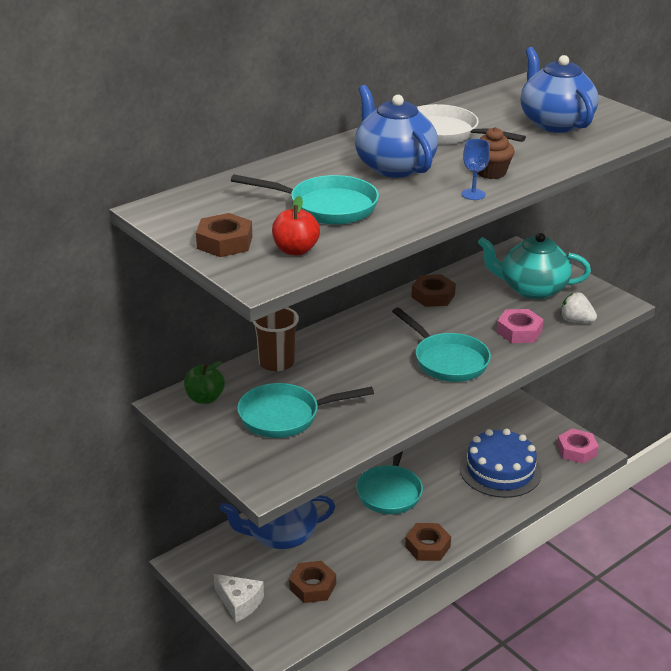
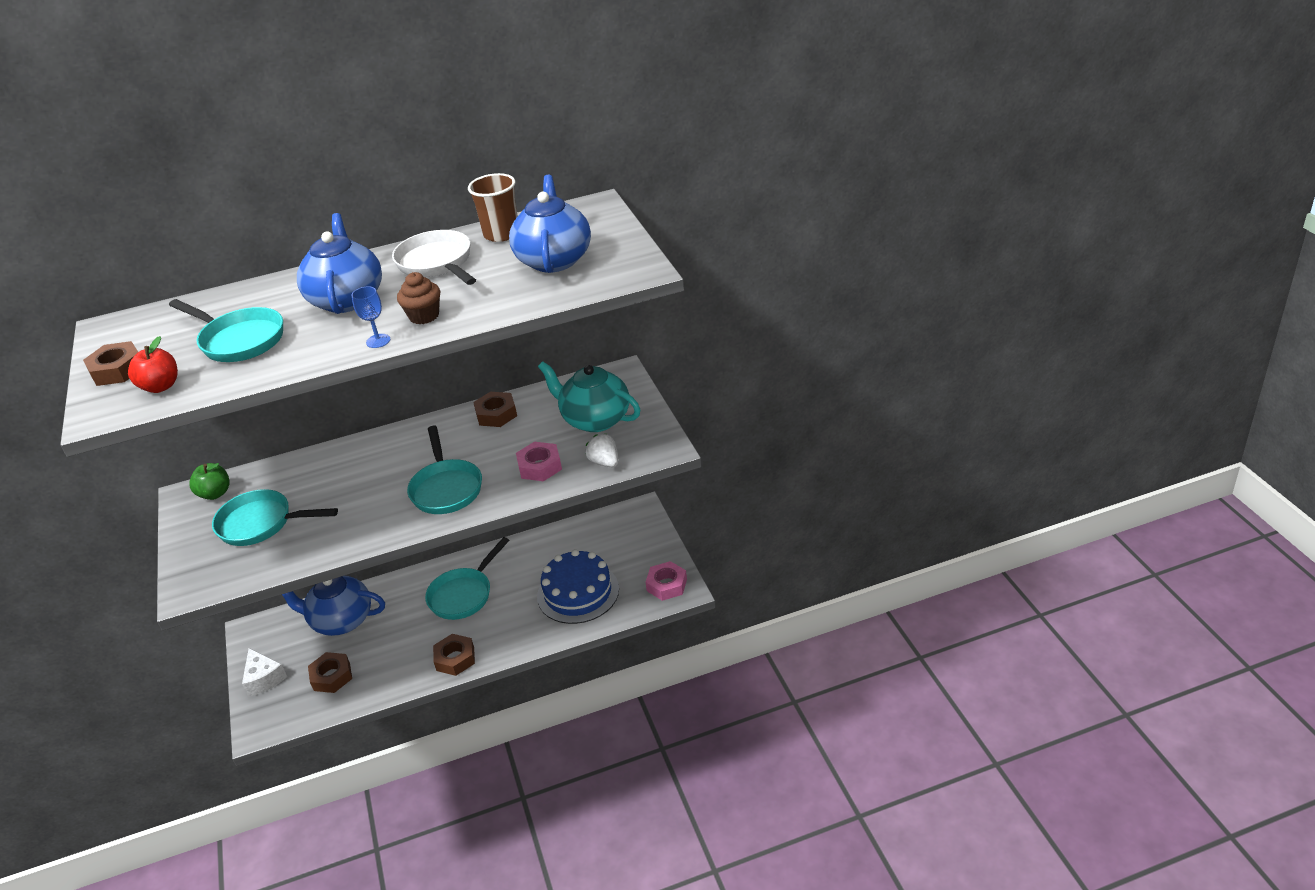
camera: 25 degrees right, 5 degrees up
brown cup [253,307,299,371] -> brown cup moved to [468,173,518,242]

